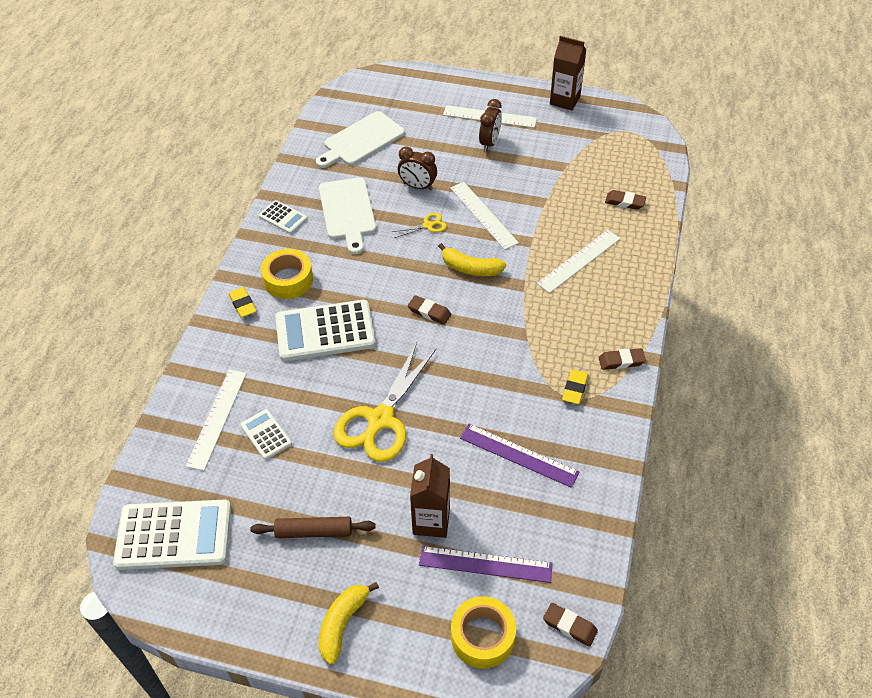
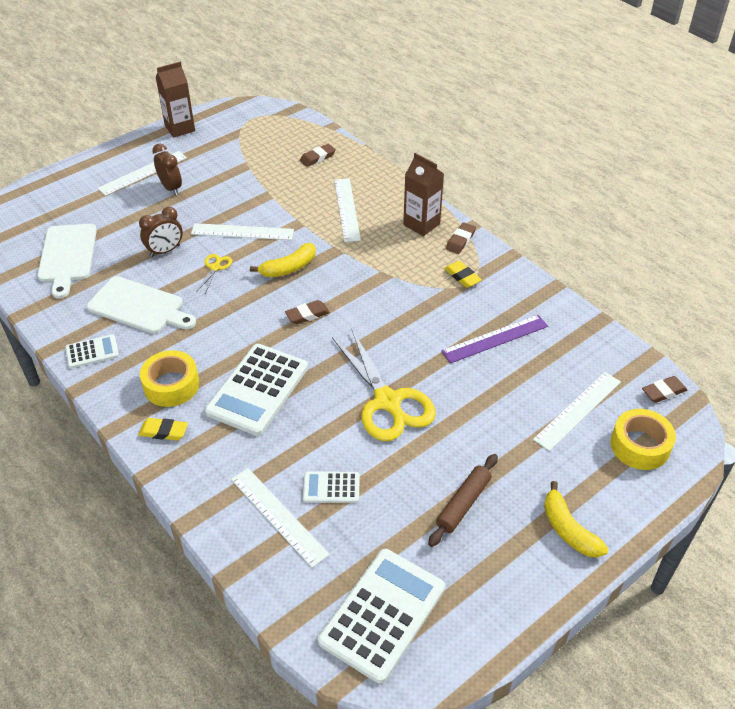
camera: 55 degrees left, 5 degrees down
brown carton [410,454,450,538] -> brown carton moved to [403,153,444,236]
purple ruler [419,546,553,583] -> white ruler [533,372,621,451]

